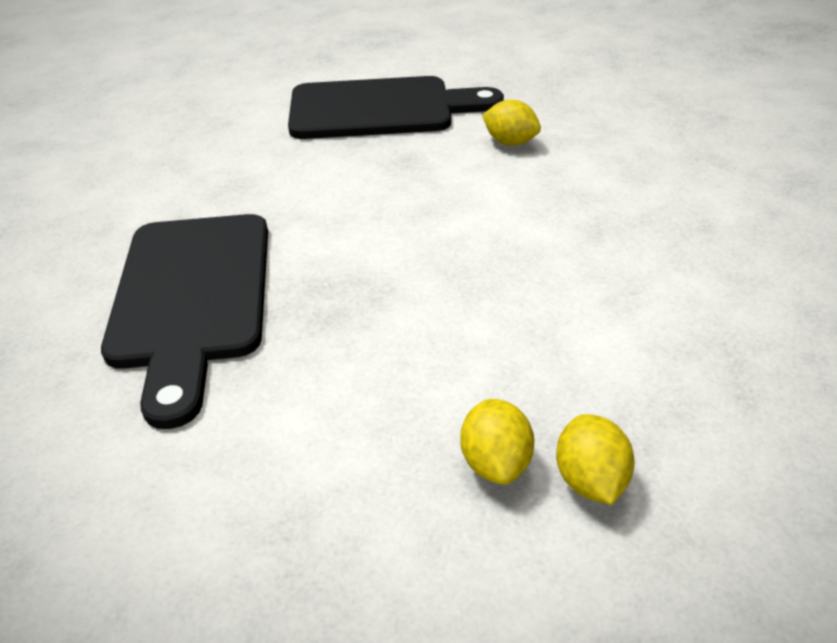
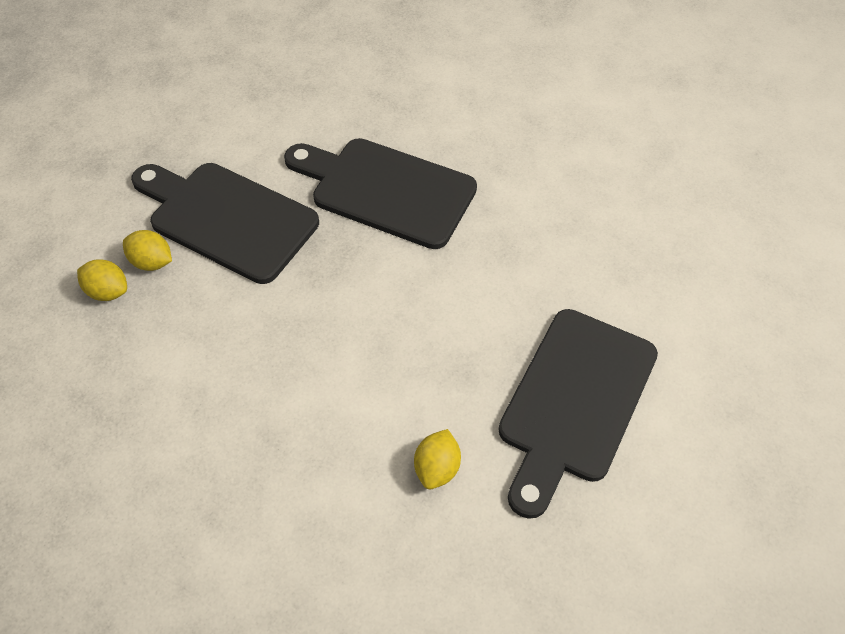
camera: 120 degrees right, 15 degrees up
yellow lemon [482,100,541,146] -> yellow lemon turned 45 degrees counterclockwise [414,429,461,489]
none -> black cutting board [131,163,319,284]

